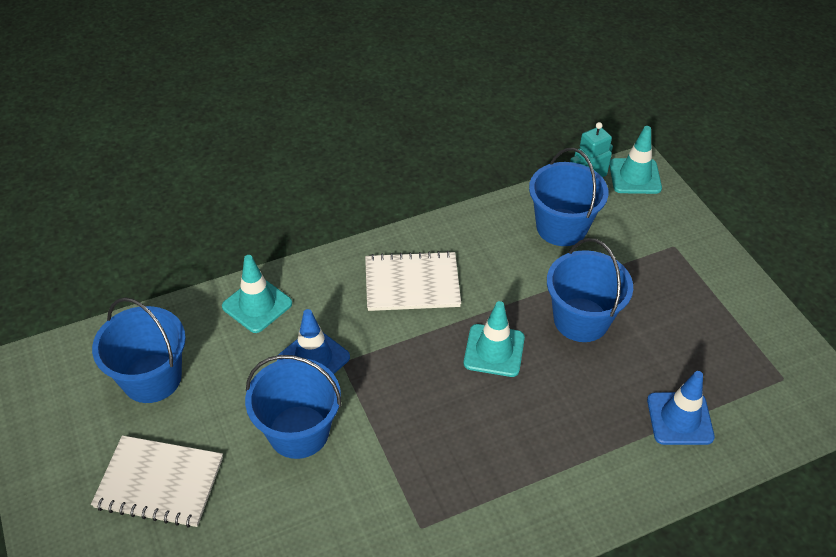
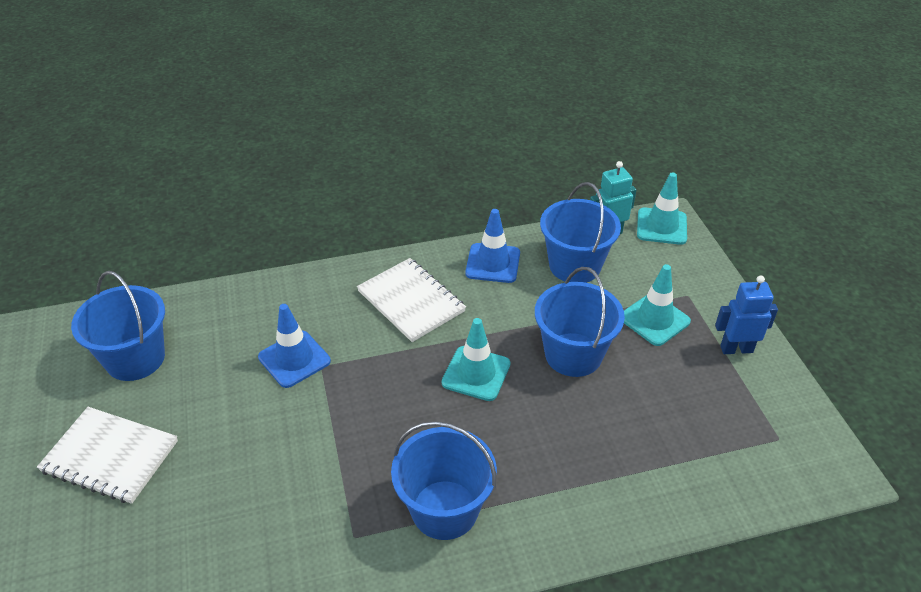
camera: 10 degrees right, 5 degrees down
turquoise traffic cone [222,255,292,333] -> turquoise traffic cone moved to [624,264,691,346]
blue bucket [245,355,341,459] -> blue bucket moved to [391,421,497,540]
white notebook [365,251,461,311] -> white notebook turned 45 degrees clockwise [357,258,466,342]
blue traffic cone [647,371,715,445] -> blue traffic cone moved to [465,209,520,283]
none -> blue robot [715,275,778,354]

